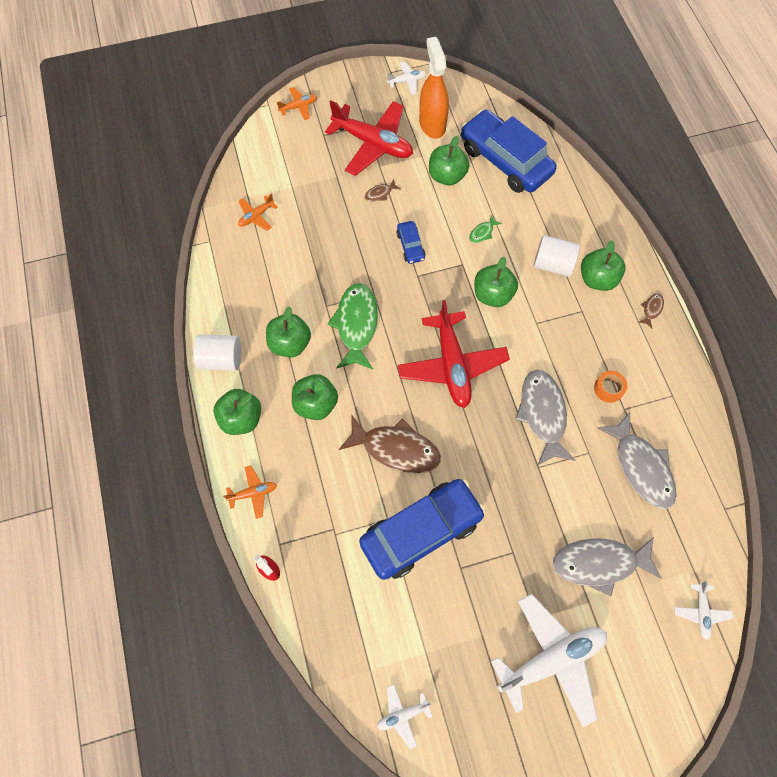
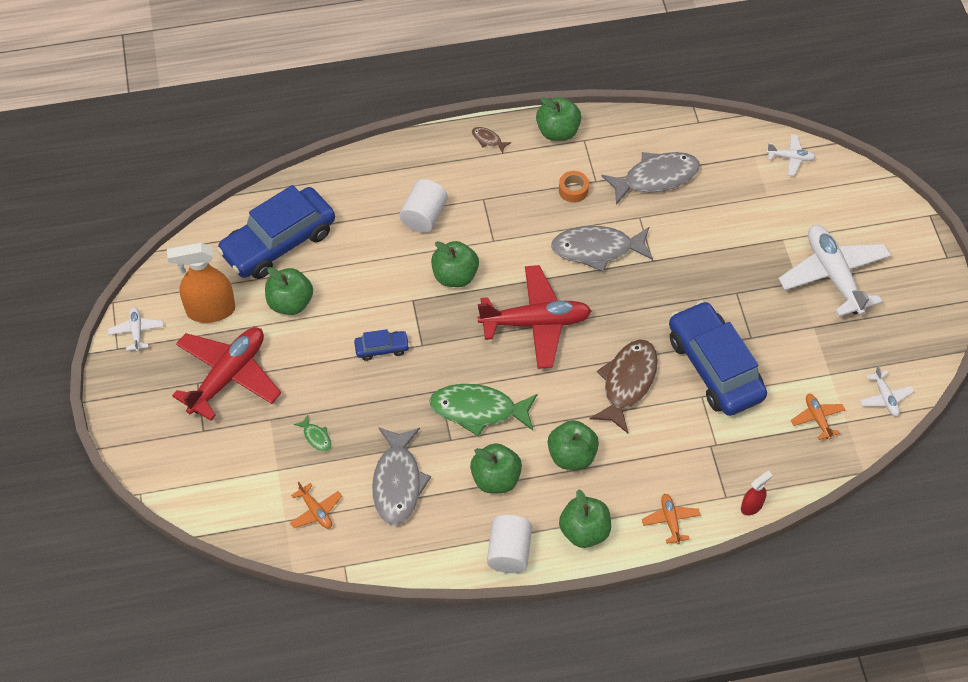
camera: 85 degrees left, 10 degrees down
orange plane [277,87,317,120] -> orange plane moved to [791,394,845,440]
brown fish [365,179,401,201] -> none
green fish [469,216,502,243] -> green fish moved to [294,415,331,452]
grey fish [553,537,662,596] -> grey fish moved to [372,427,431,525]
green apple [581,240,626,291] -> green apple moved to [536,97,581,141]

